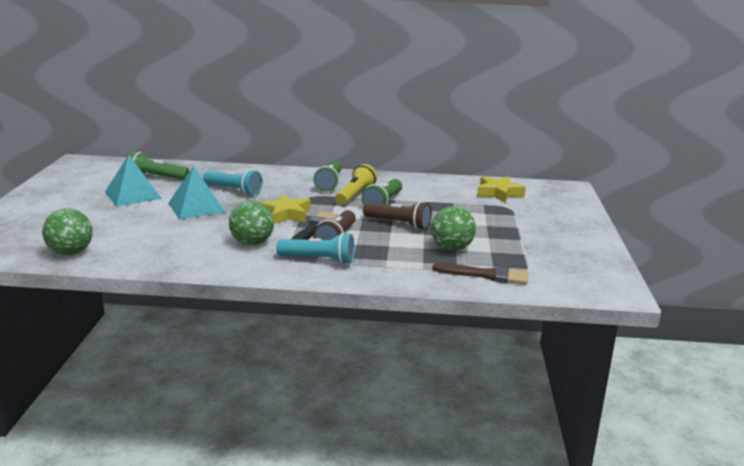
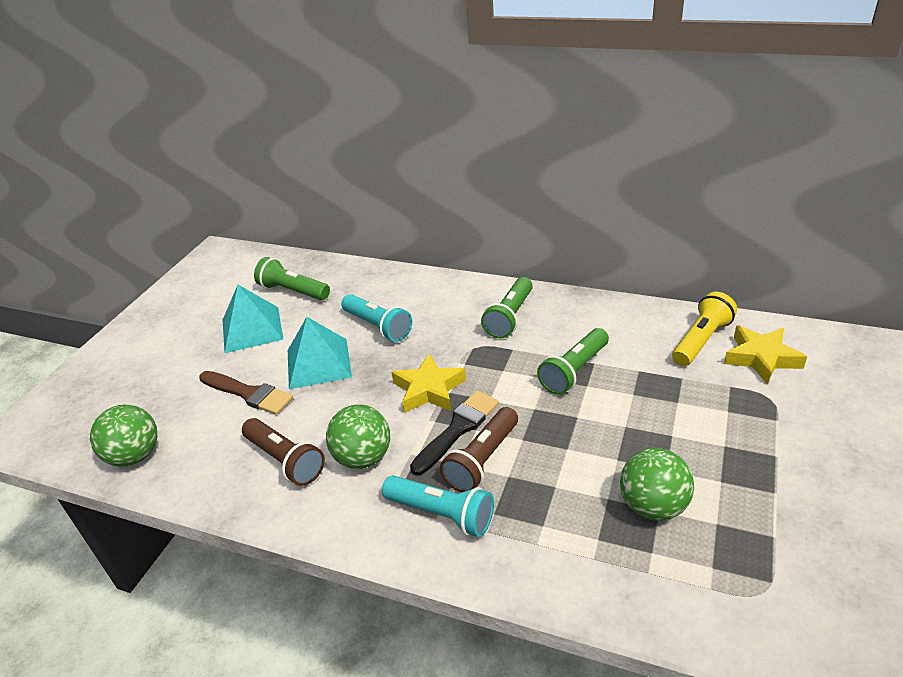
camera: 20 degrees right, 15 degrees up
yellow flashlight [335,164,377,205] -> yellow flashlight moved to [672,292,737,366]
brown flashlight [363,201,432,230] -> brown flashlight moved to [242,418,325,486]
brown brush [432,263,528,285] -> brown brush moved to [199,371,293,415]

